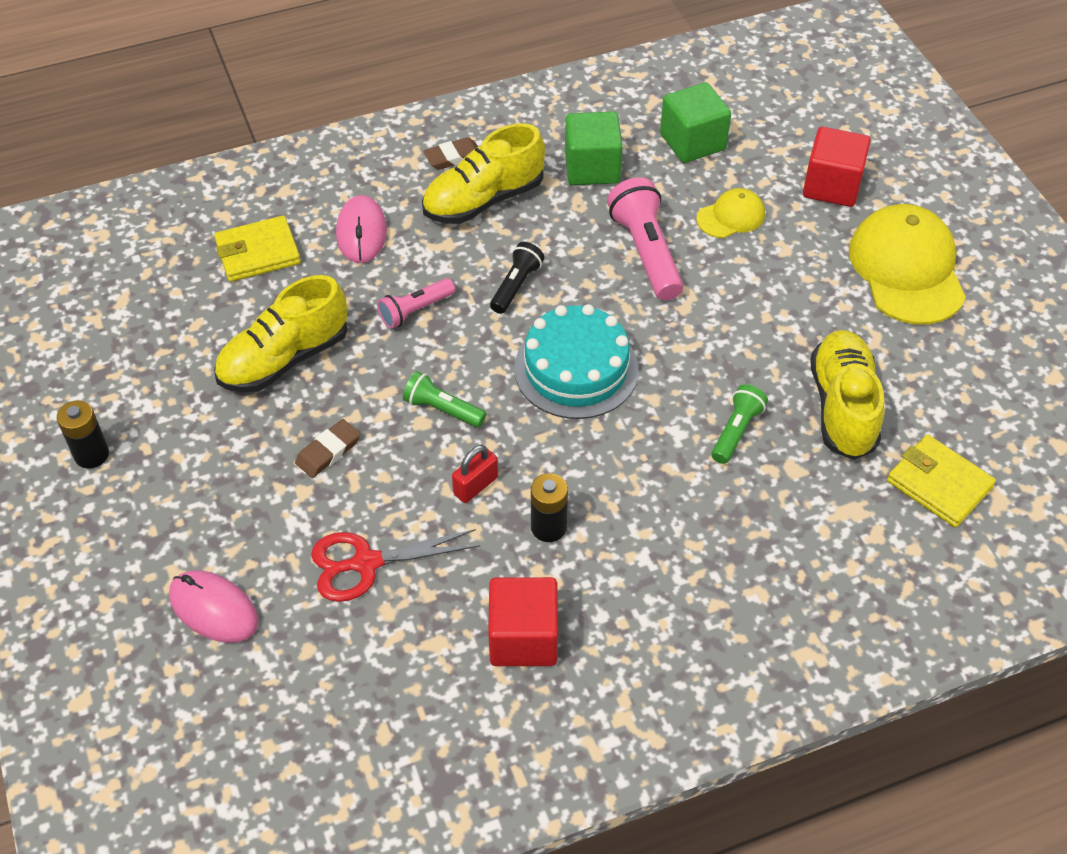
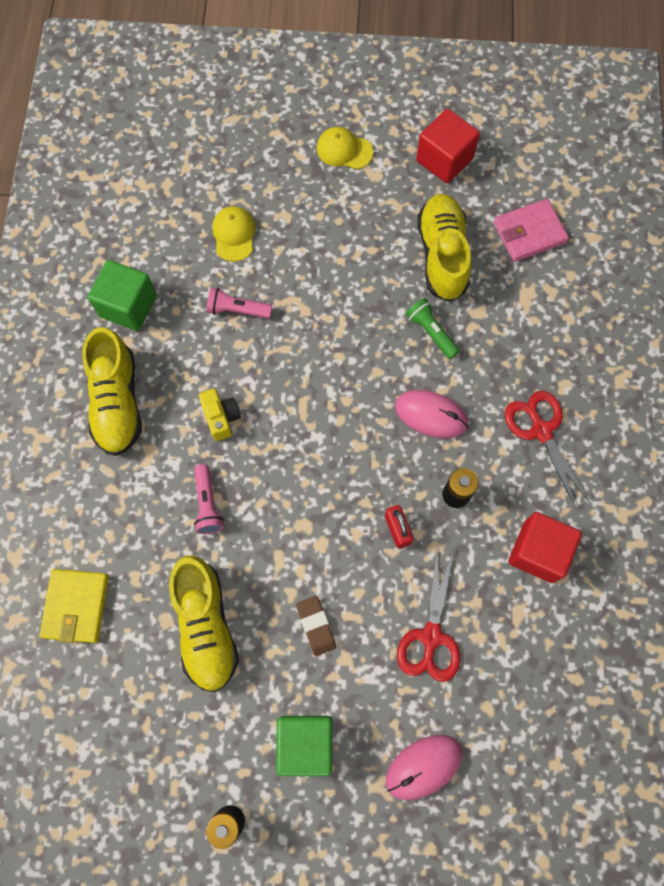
camera: 65 degrees left, 20 degrees up
pink mouse [336,195,387,263] -> pink mouse moved to [395,390,468,438]
green flashlight [403,371,486,428] -> none
brown eraser [423,137,478,170] -> none
black flashlight [490,242,544,314] -> yellow camera [199,389,241,441]
turquoise cake [514,304,639,419] -> none
pink flashlight [607,177,683,300] -> pink flashlight [207,287,272,319], size x0.59
green cube [660,82,731,163] -> green cube moved to [276,716,332,776]
red cube [803,127,871,207] -> red cube moved to [416,109,480,183]
yellow shoe [810,330,884,460] -> yellow shoe turned 60 degrees clockwise [417,194,471,302]
yellow cap [849,204,966,325] -> yellow cap [317,127,373,169], size x0.51
yellow wallet [887,435,996,527] -> pink wallet [494,199,569,262]
none -> red scissors [505,391,590,508]

